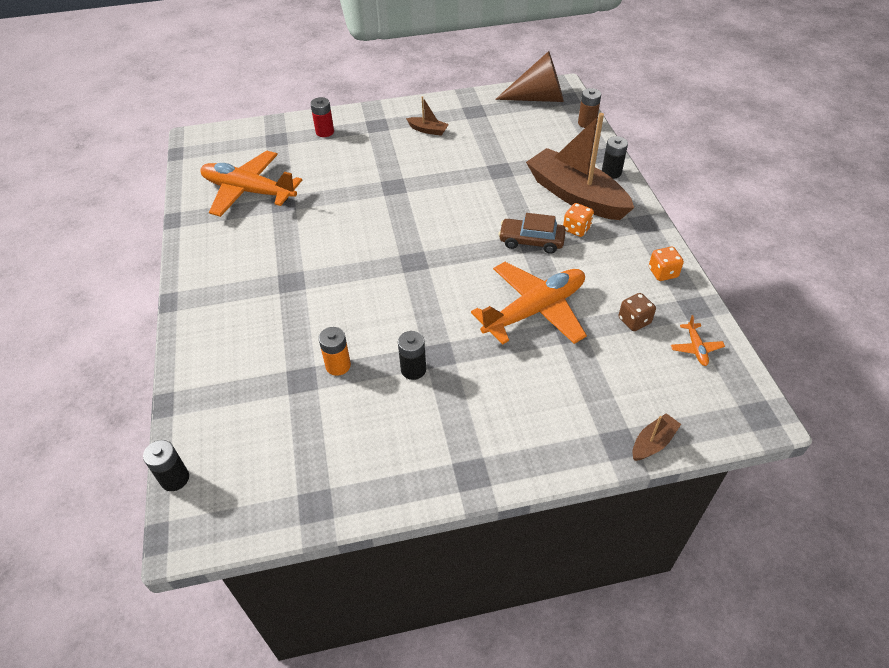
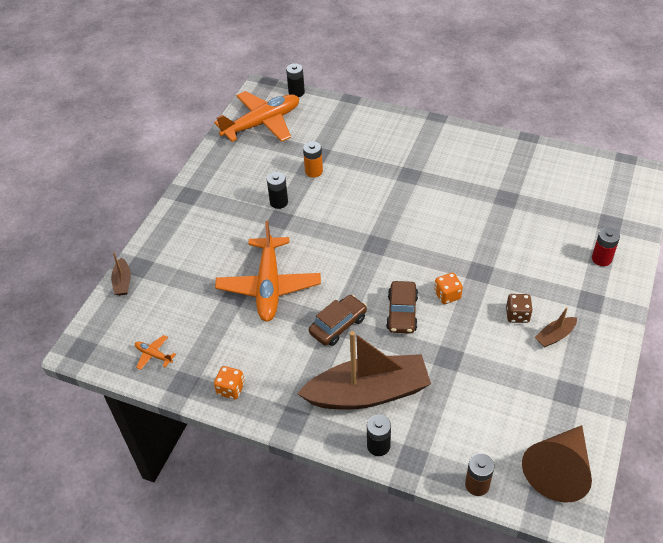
camera: 125 degrees right, 0 degrees up
orange plane [200,150,302,217] -> orange plane moved to [214,91,299,142]
orange dice [563,203,594,237] -> orange dice moved to [434,273,463,304]
brown dice [619,293,656,331] -> brown dice moved to [506,294,533,323]
none -> brown car [386,281,418,334]

